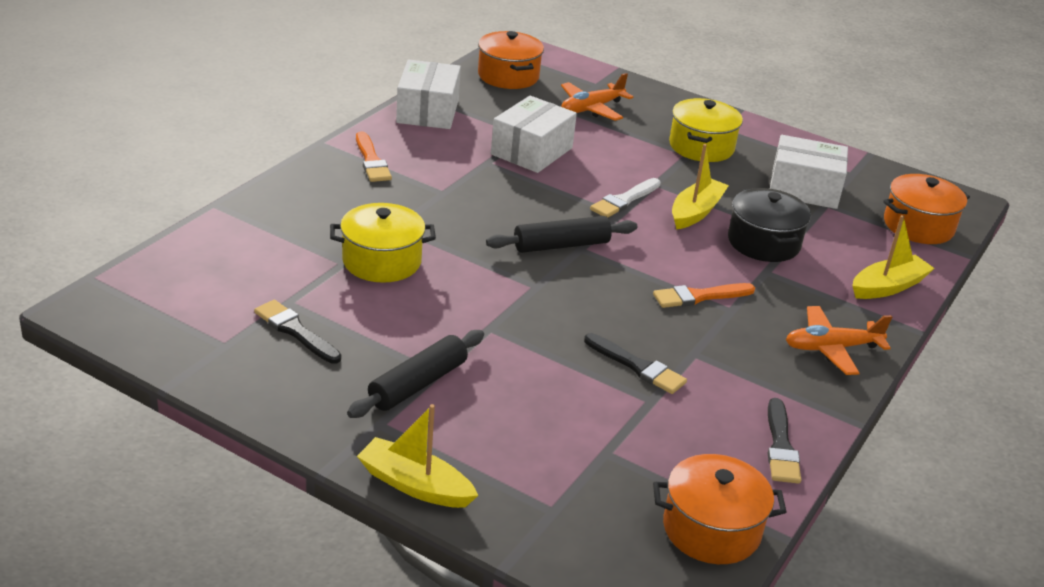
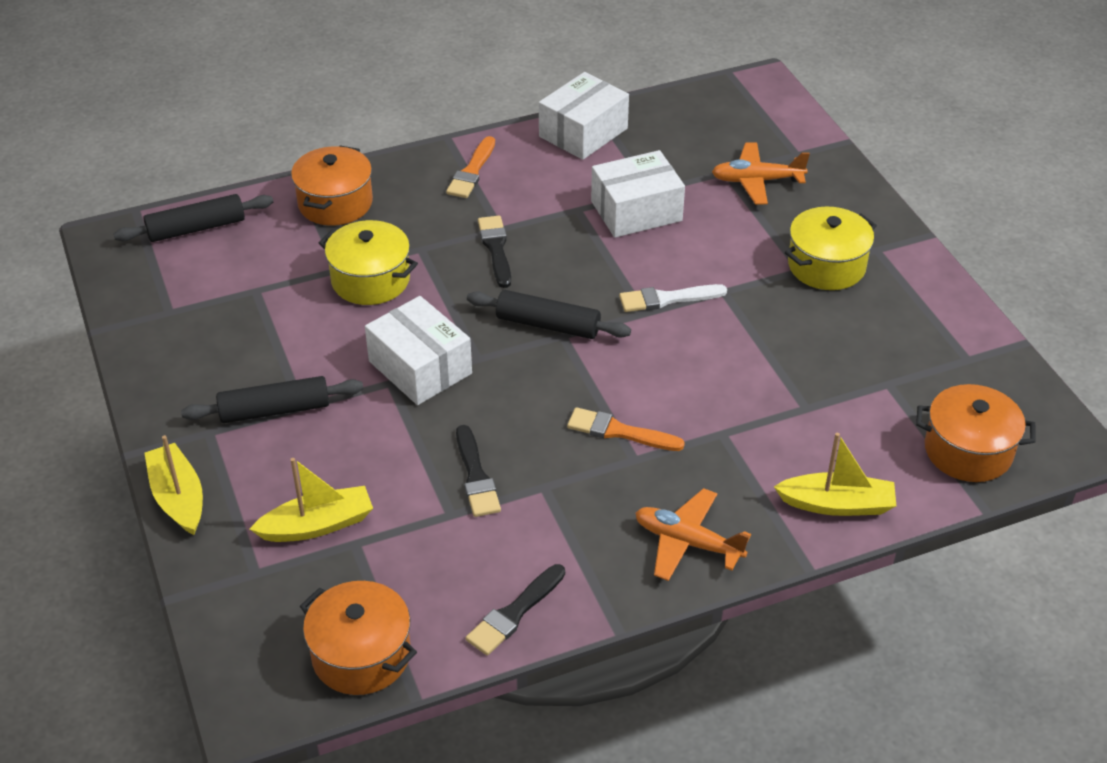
camera: 40 degrees right, 10 degrees up
black brush [254,300,342,364] -> black brush moved to [478,216,511,288]
orange pot [478,31,544,89] -> orange pot moved to [291,146,373,226]
yellow boat [672,144,729,230] -> yellow boat moved to [250,458,373,542]
black pot [728,188,811,262] -> none
white box [770,135,848,209] -> white box moved to [365,296,472,405]
none -> black rolling pin [113,194,273,242]

